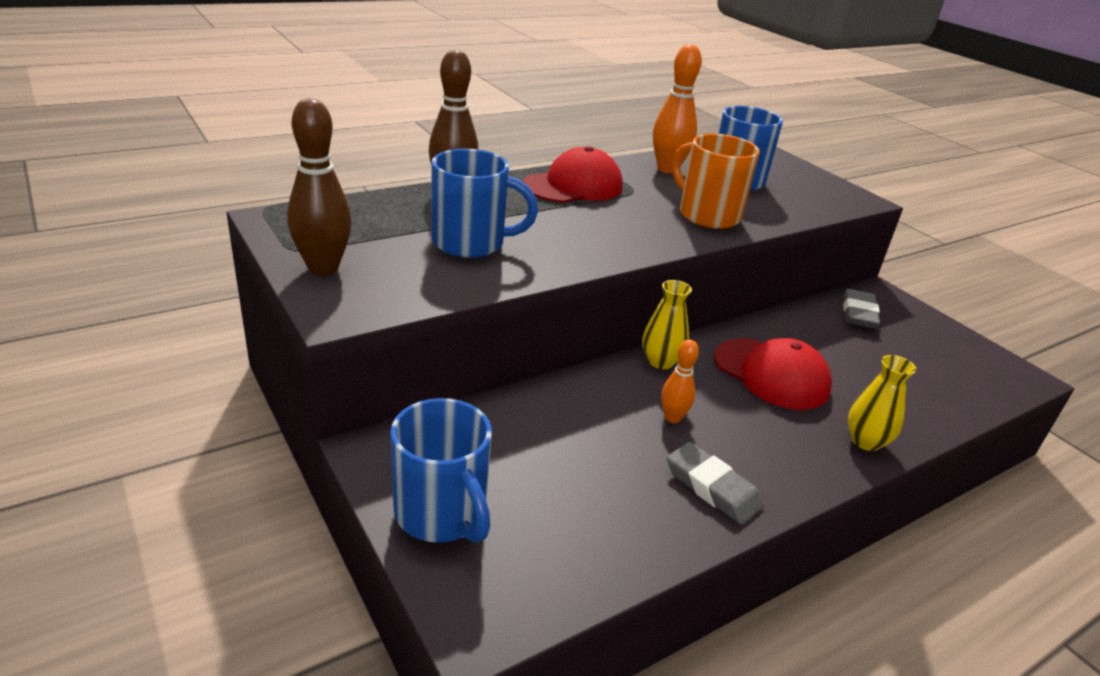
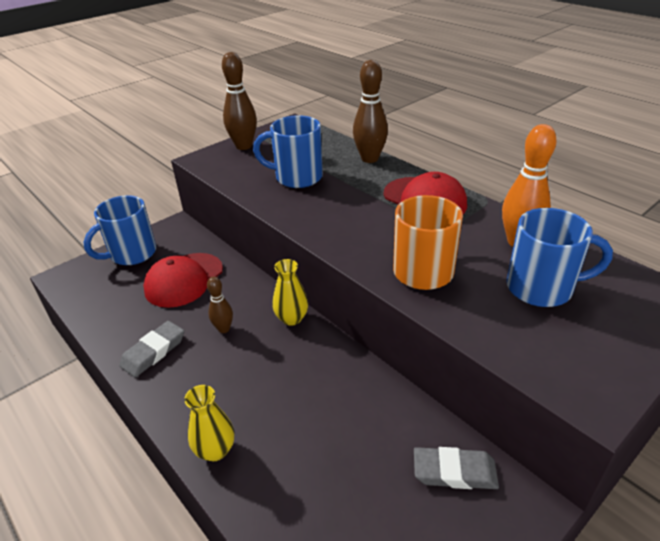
camera: 85 degrees right, 5 degrees up
blue mug [432,149,538,258] -> blue mug turned 105 degrees clockwise [253,115,323,188]
orange bowling pin [661,339,699,423] -> brown bowling pin [207,276,233,333]
red cap [714,338,832,410] -> red cap moved to [143,253,223,308]

